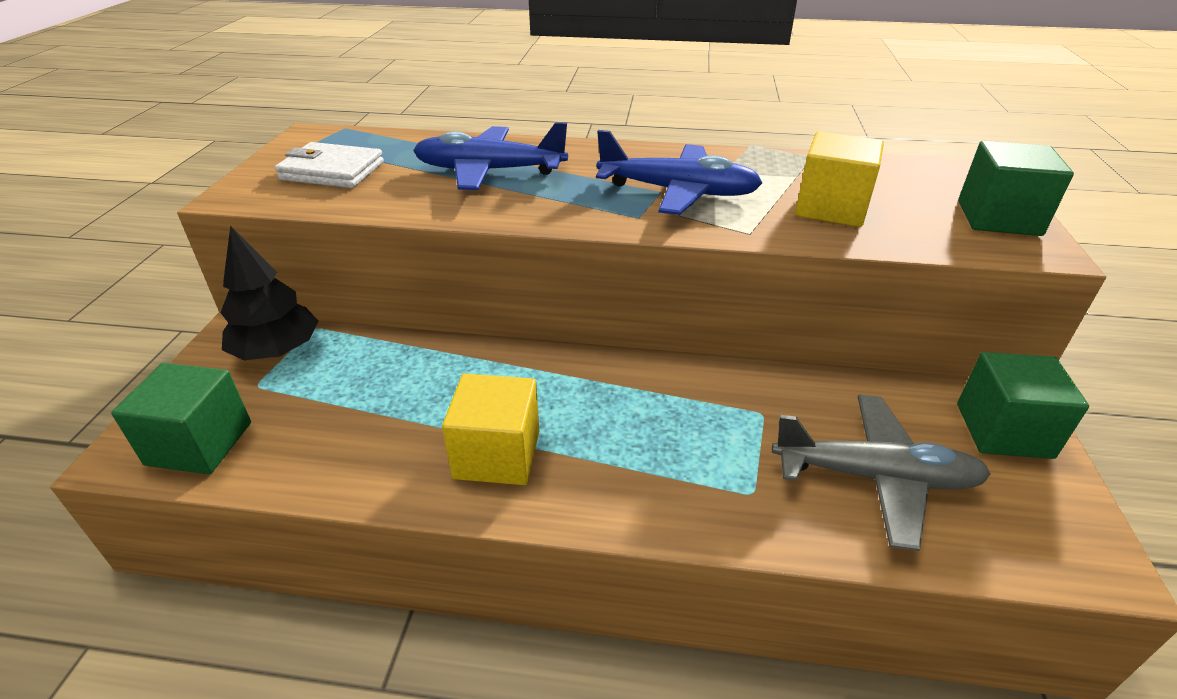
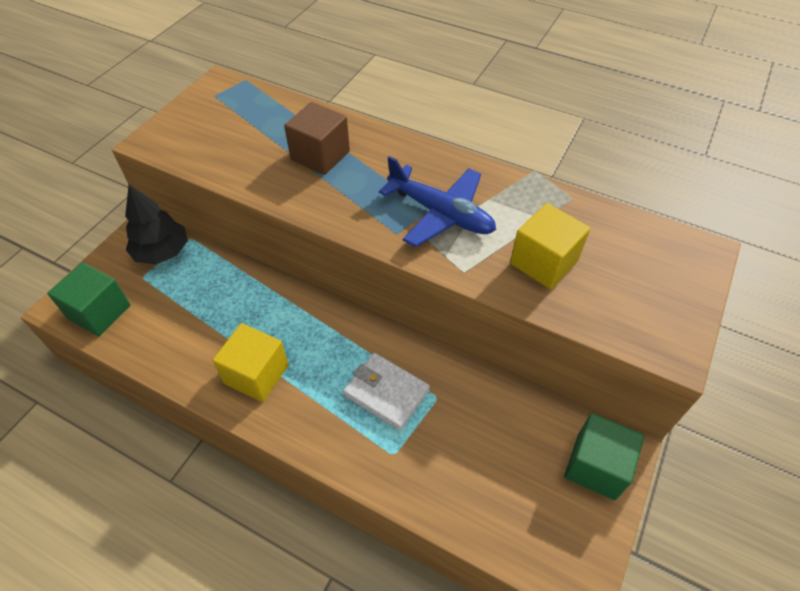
camera: 20 degrees right, 15 degrees up
white wallet [275,142,384,188] -> white wallet moved to [343,353,430,431]
blue plane [413,122,568,190] -> brown cube [284,102,350,175]
grey plane [772,395,991,551] -> none
green cube [958,141,1074,236] -> none

